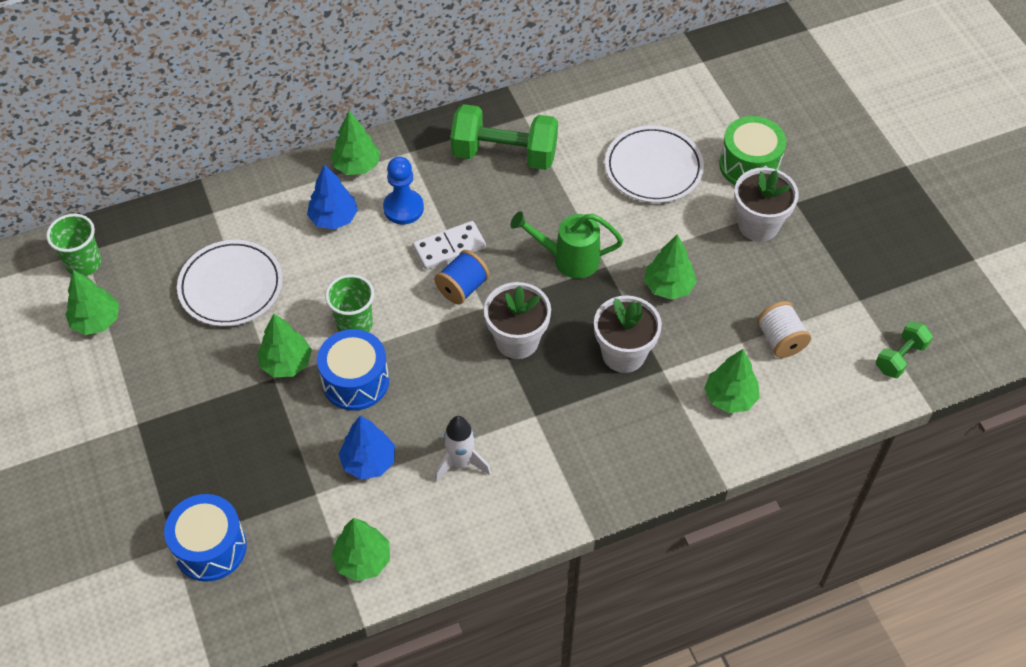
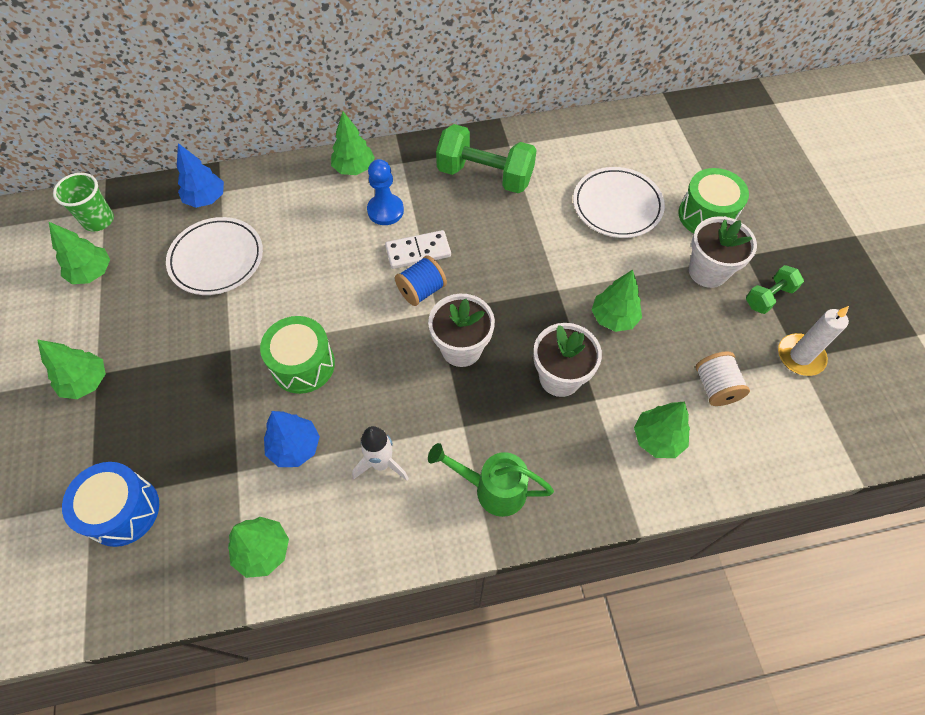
camera: 10 degrees right, 5 degrees up
green tree [257,313,312,377] -> green tree moved to [37,339,106,399]
blue tree [307,164,358,230] -> blue tree moved to [177,143,224,208]
blue drum [317,329,389,411] -> green drum [260,316,335,394]
green cup [325,274,374,332] -> none
green watering can [510,211,623,279] -> green watering can moved to [428,443,554,517]
green dumbbell [876,321,933,378] -> green dumbbell moved to [746,265,804,314]
none -> white candle [778,306,849,376]

